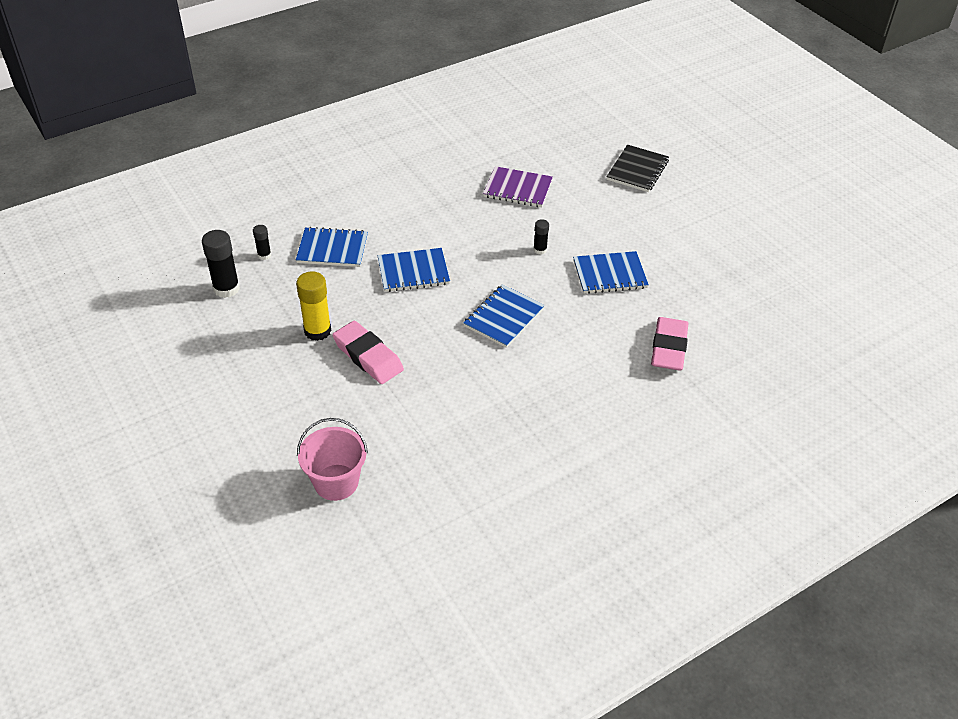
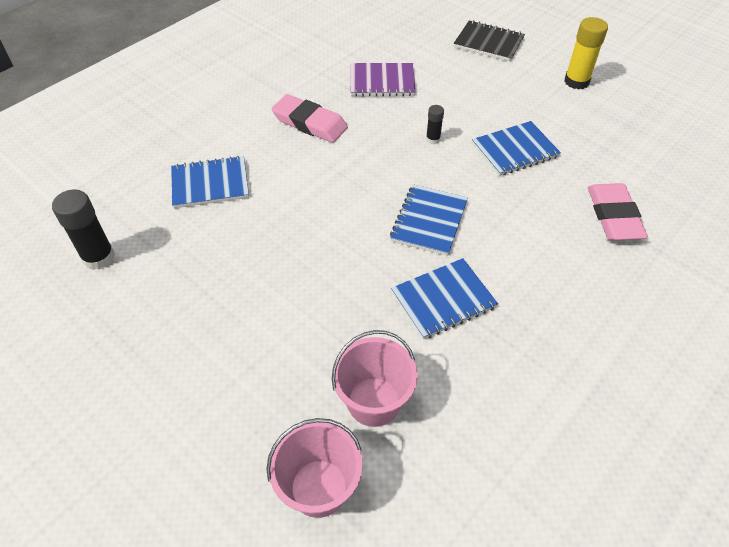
camera: 15 degrees left, 5 degrees up
black glue stick [253,225,271,260] -> none
yellow glue stick [296,271,331,341] -> yellow glue stick moved to [564,17,608,90]
pink eraser [332,321,404,384] -> pink eraser moved to [271,94,348,143]
blue notebook [378,248,450,292] -> blue notebook moved to [391,258,498,339]
black notebook [606,145,669,192] -> black notebook turned 75 degrees counterclockwise [454,20,525,61]
none -> pink bucket [332,330,418,427]

